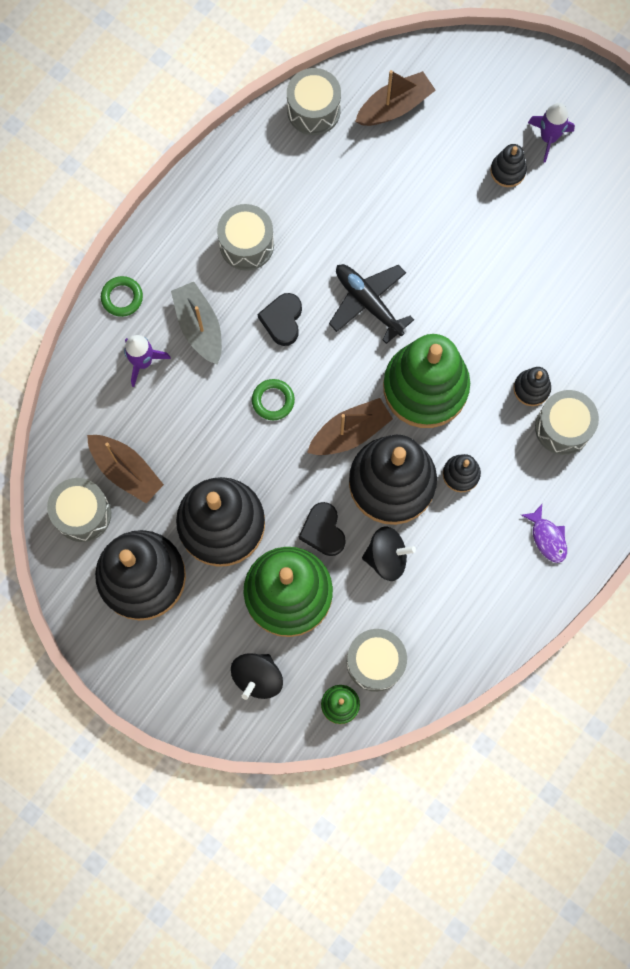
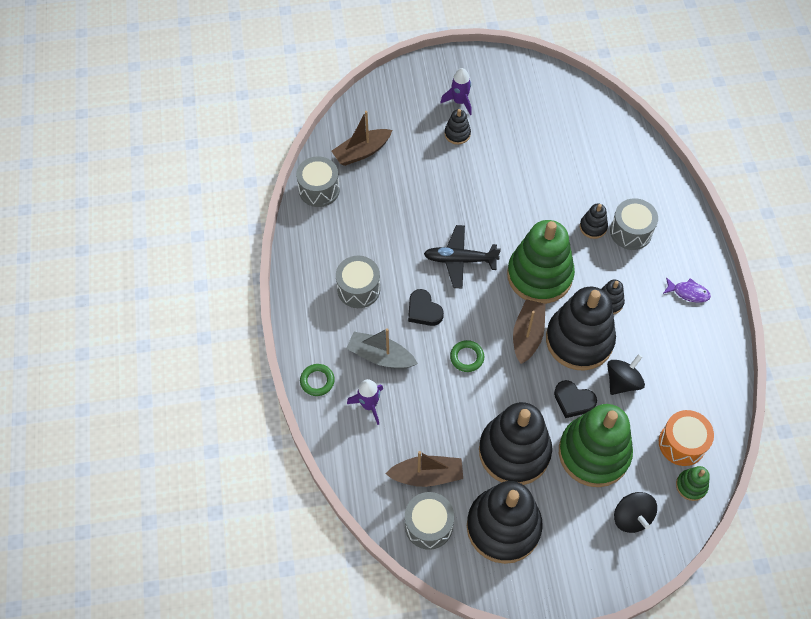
camera: 45 degrees left, 15 degrees down
grey drum [347,629,407,692] -> orange drum [659,410,714,466]
brown boat [355,70,436,126] -> brown boat turned 135 degrees counterclockwise [332,111,392,166]

